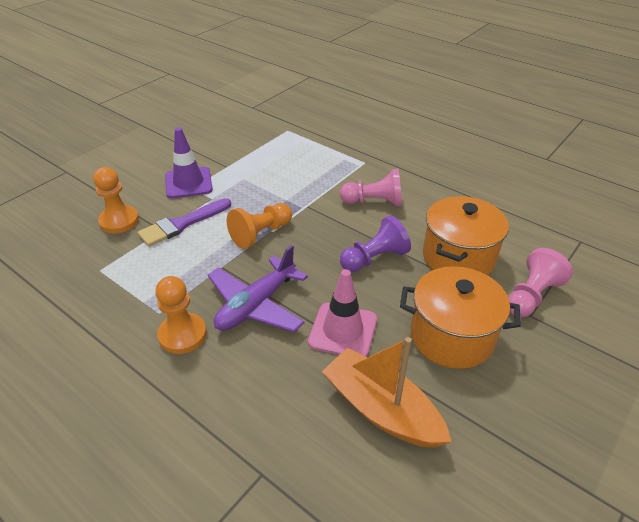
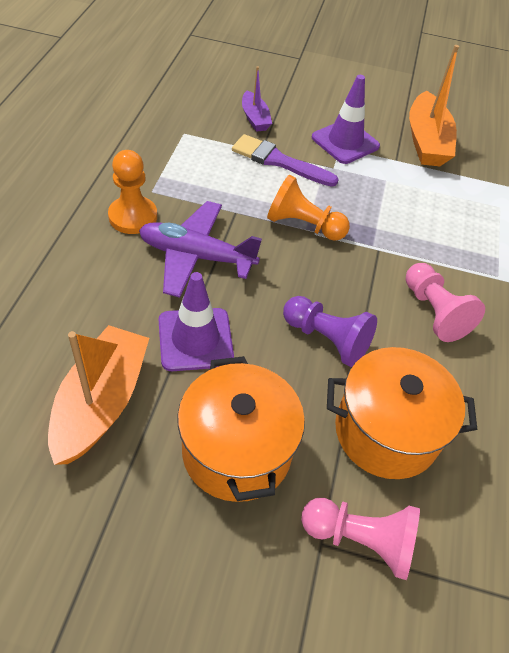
camera: 60 degrees right, 10 degrees up
orange pawn [93,167,139,233] -> purple boat [242,66,272,132]
pink traffic cone [308,269,377,357] -> purple traffic cone [158,272,234,371]
none -> orange boat [409,45,459,166]

